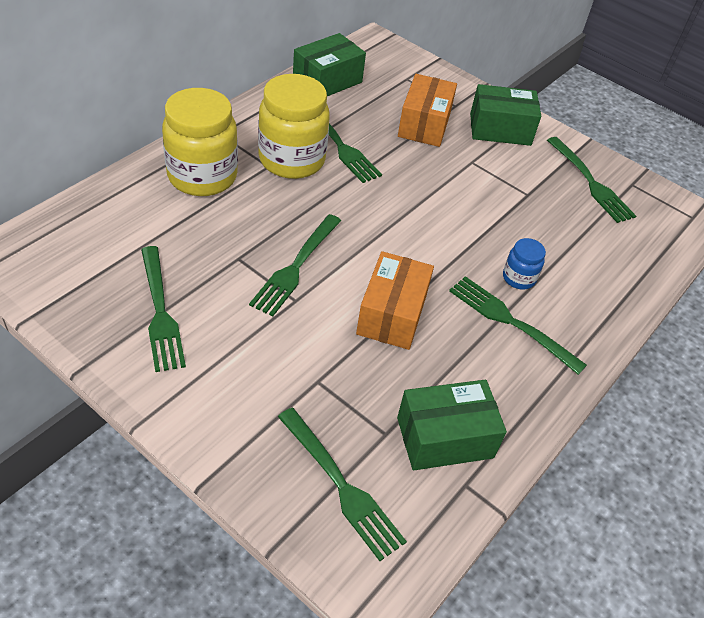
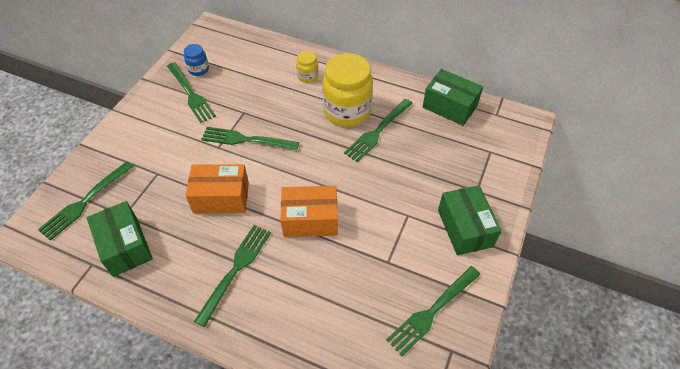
camera: 80 degrees right, 5 degrees up
green fork [141,246,186,372] -> green fork turned 90 degrees counterclockwise [167,62,216,123]
yellow jar [162,88,238,196] -> yellow jar [296,51,318,83], size x0.47
orange box [398,74,457,147] -> orange box moved to [281,186,338,237]
blue jar [503,238,546,290] -> blue jar moved to [184,44,209,76]

